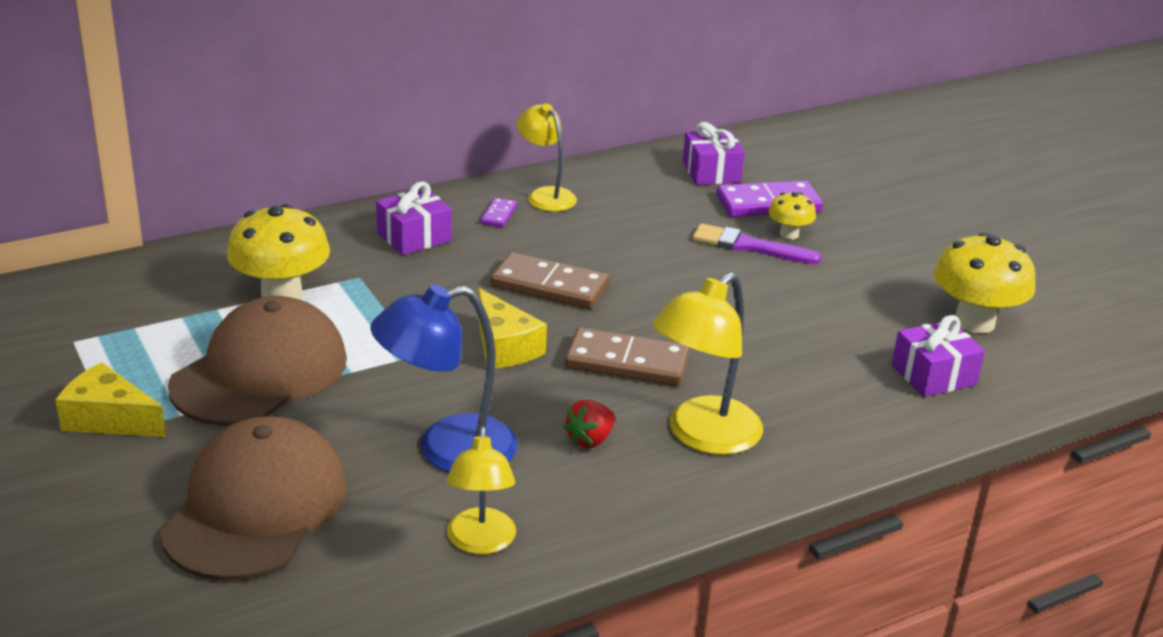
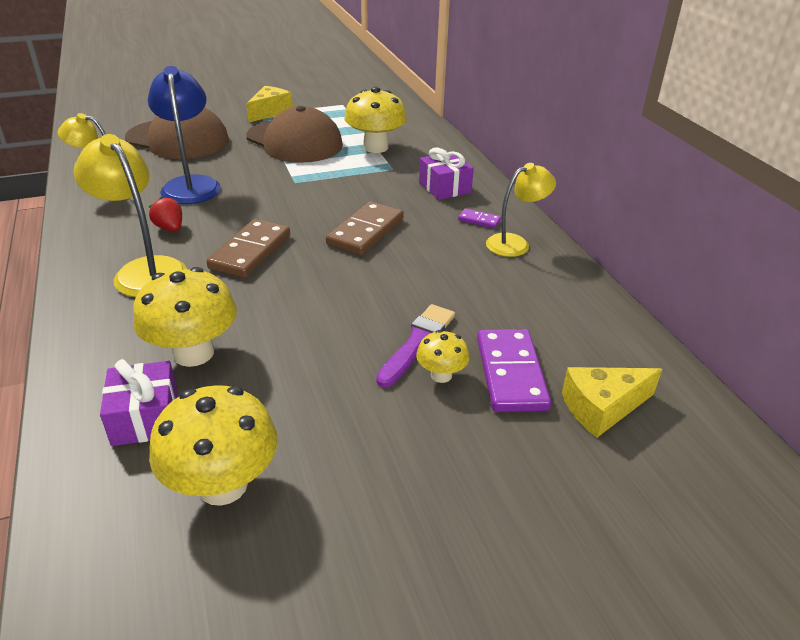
camera: 100 degrees right, 5 degrees up
yellow cheese [478,288,547,368] -> yellow cheese moved to [562,367,662,438]
purple gift [683,122,745,185] -> none
none -> yellow mushroom [133,267,237,367]

